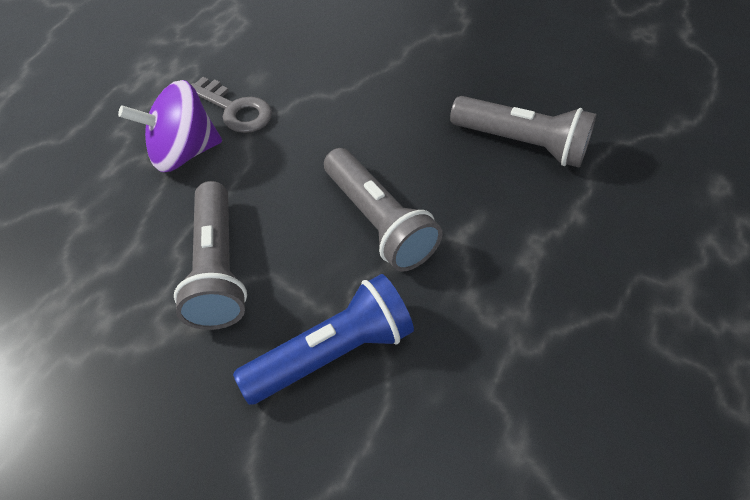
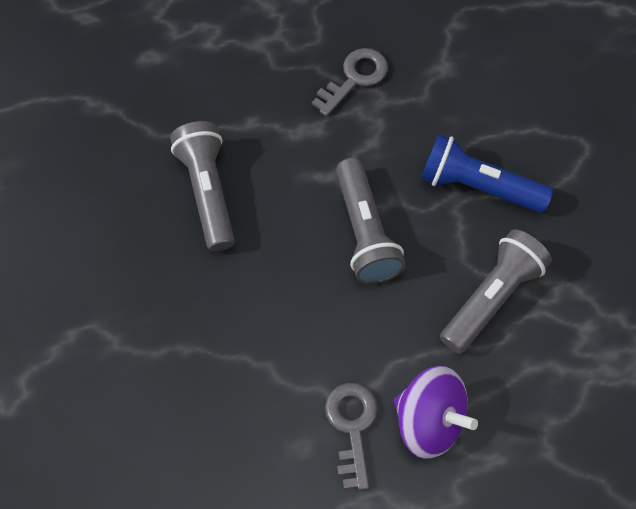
camera: 130 degrees left, 10 degrees up
grey flashlight [324,148,443,272] -> grey flashlight turned 150 degrees clockwise [336,158,406,284]
none -> grey key [312,48,388,117]

